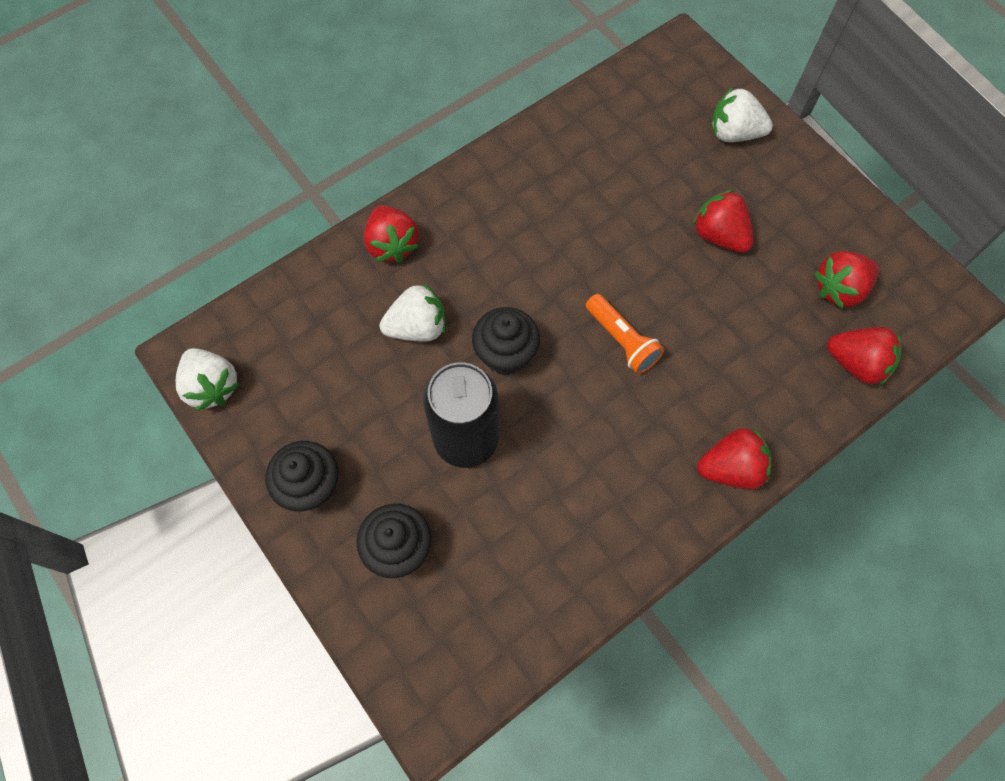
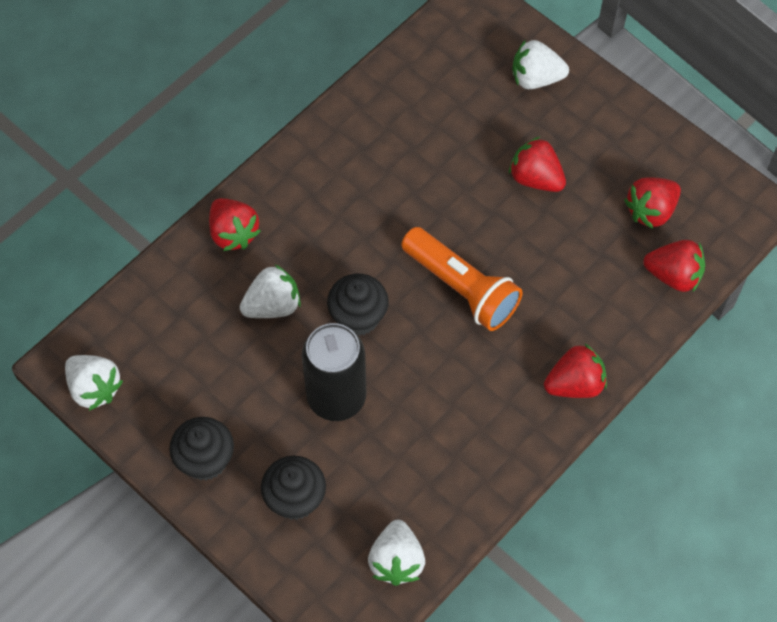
camera: 10 degrees left, 5 degrees down
orange flashlight [586,294,664,374] -> orange flashlight [401,227,523,331], size x1.57
none -> white strawberry [368,520,425,586]

